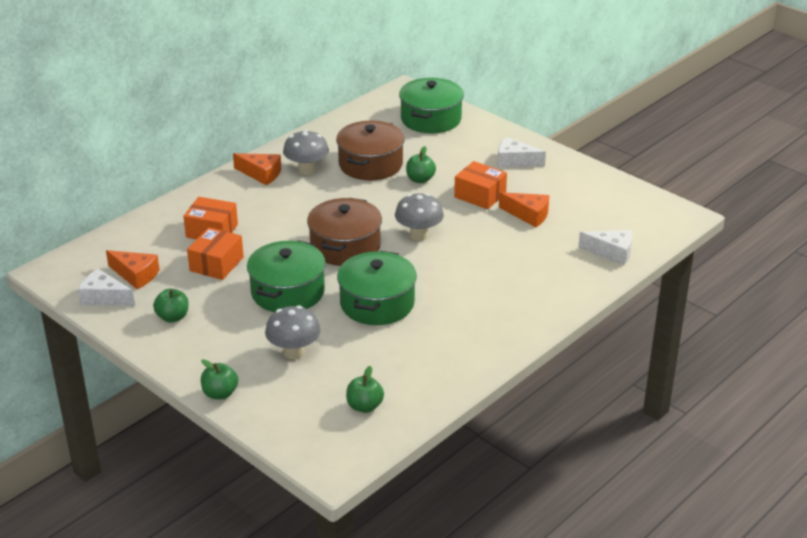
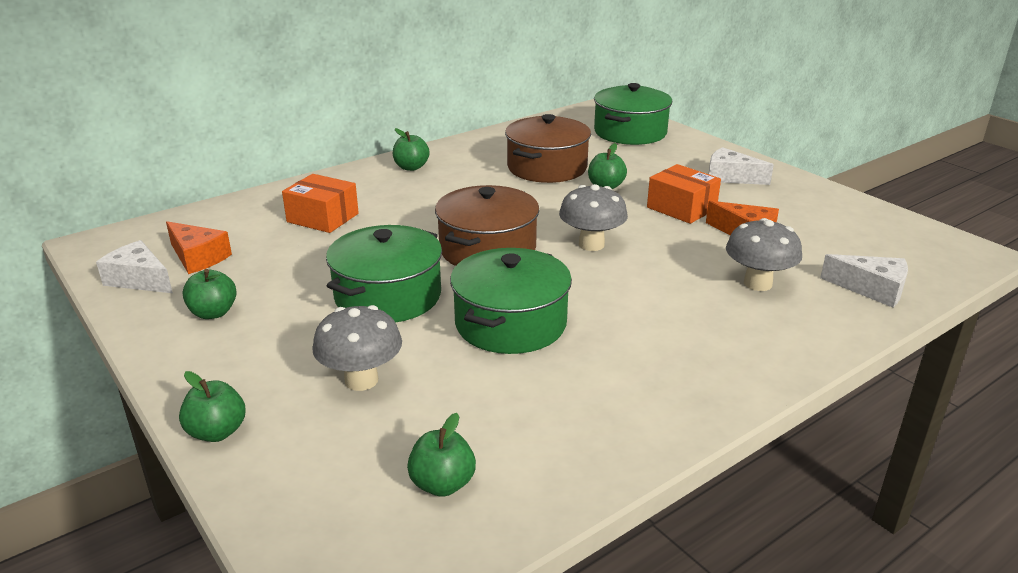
camera: 10 degrees right, 5 degrees down
orange box [187,227,244,280] -> none
orange cheese [233,153,281,185] -> green apple [393,128,430,171]
grey mushroom [283,130,329,175] -> grey mushroom moved to [726,218,802,291]

